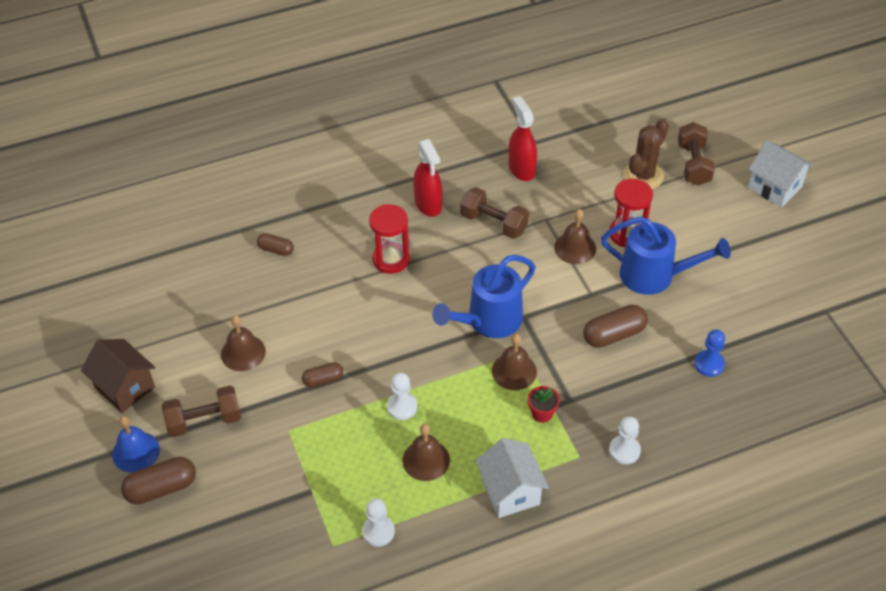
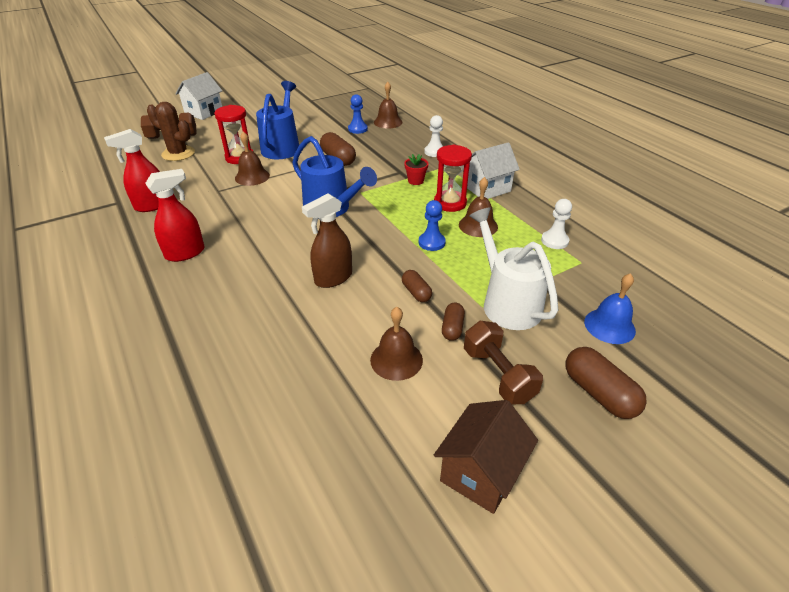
camera: 100 degrees left, 10 degrees down
blue bell [112,416,160,473] -> blue bell moved to [584,273,636,344]
brown capsule [257,233,294,256] -> brown capsule moved to [442,303,465,341]
red hourglass [369,204,410,274] -> red hourglass moved to [434,144,472,212]
white pawn [387,373,417,420] -> blue pawn [419,200,446,251]
brown dumbbell [460,187,529,239] -> none
brown bell [492,334,537,390] -> brown bell moved to [374,82,403,128]
none -> brown spray bottle [302,193,352,288]
none -> white watering can [469,207,558,330]

